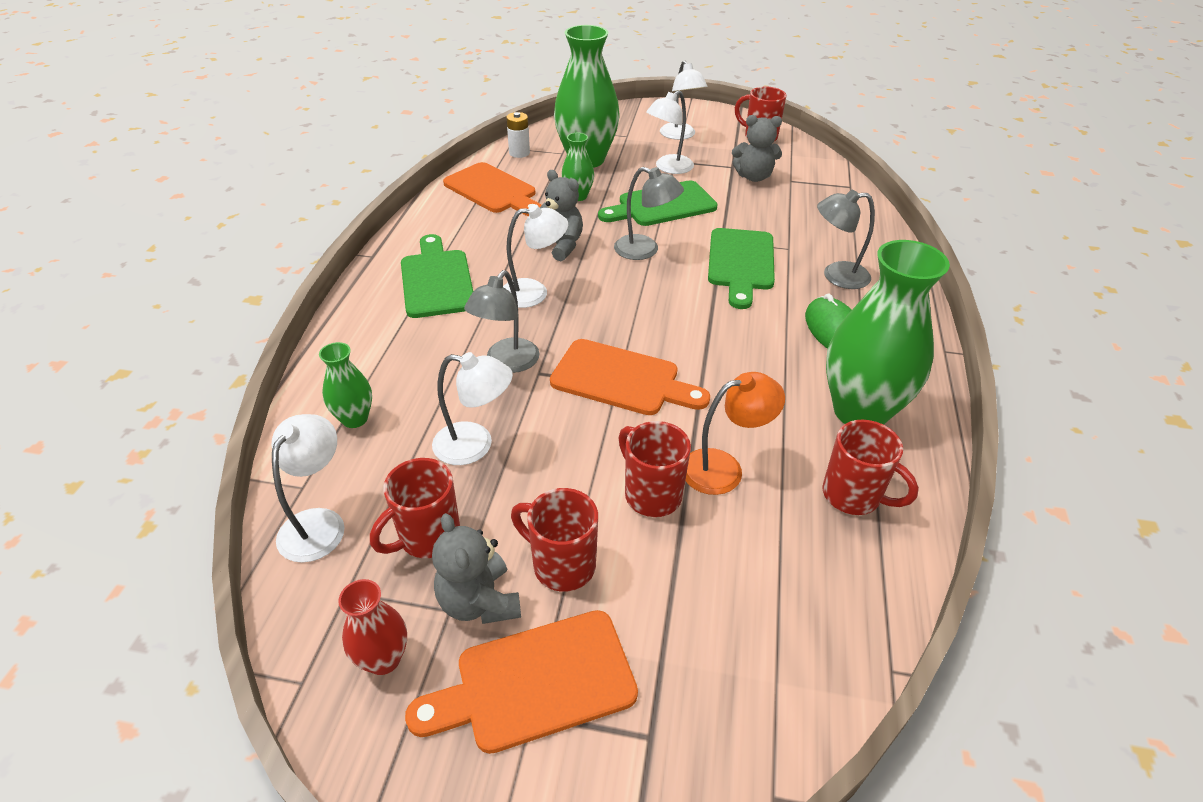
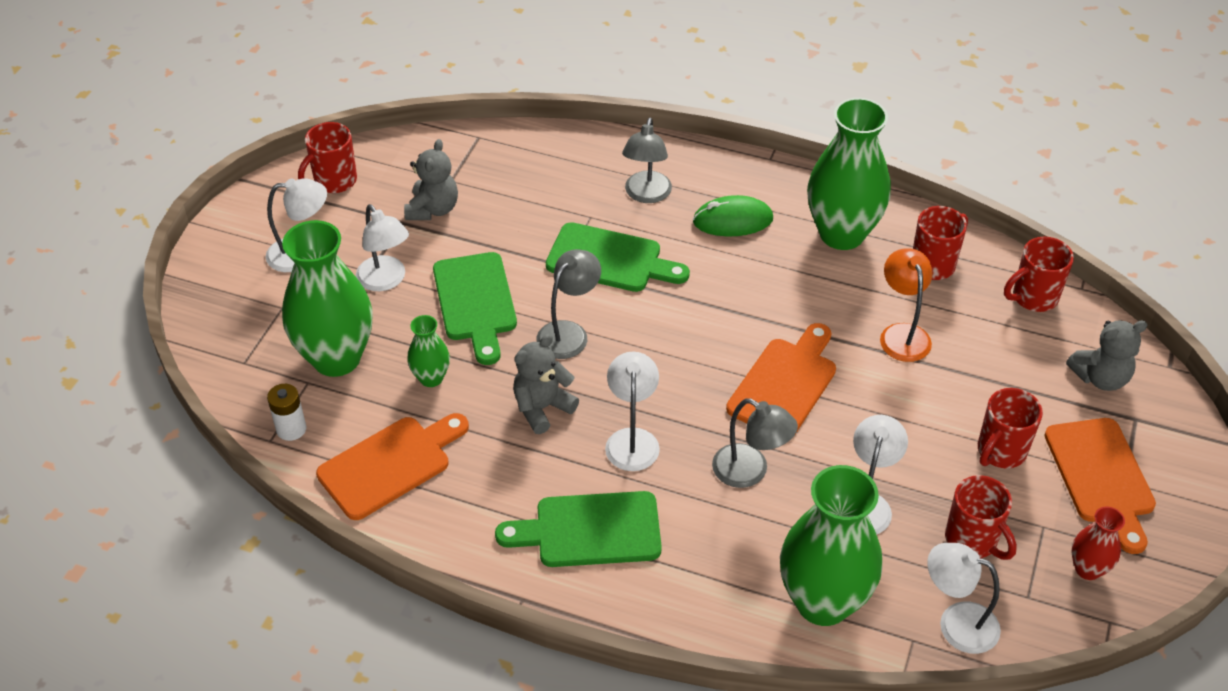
camera: 80 degrees left, 5 degrees up
green vase [319,342,372,428] -> green vase [780,465,882,626], size x2.10
grey teddy bear [432,513,521,624] -> grey teddy bear moved to [1066,320,1148,391]
red mug [619,421,691,517] -> red mug moved to [1004,237,1074,312]

